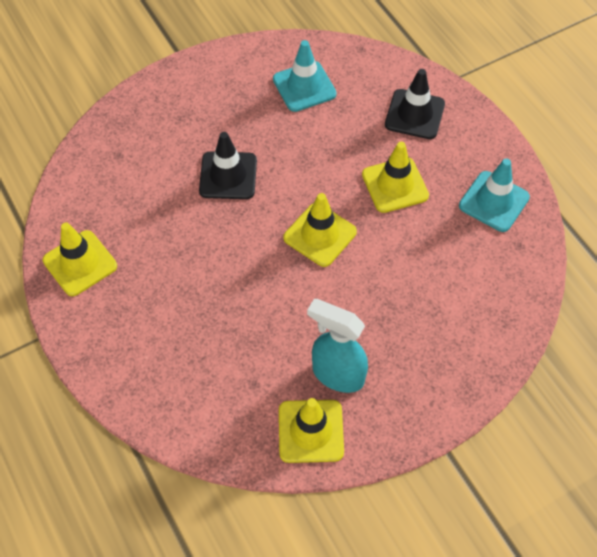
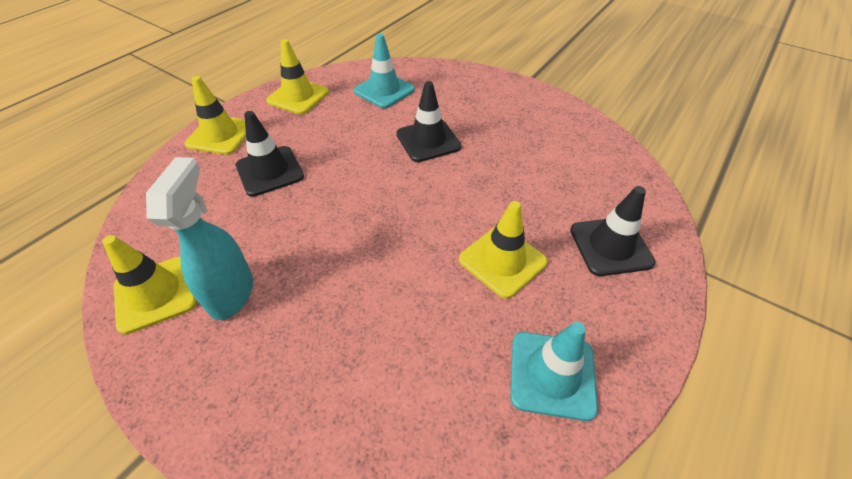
camera: 65 degrees right, 10 degrees down
turquoise traffic cone [273,40,337,112] -> turquoise traffic cone moved to [354,34,415,108]
yellow traffic cone [283,193,357,267] -> yellow traffic cone moved to [185,76,246,155]
none -> black traffic cone [235,111,304,197]

